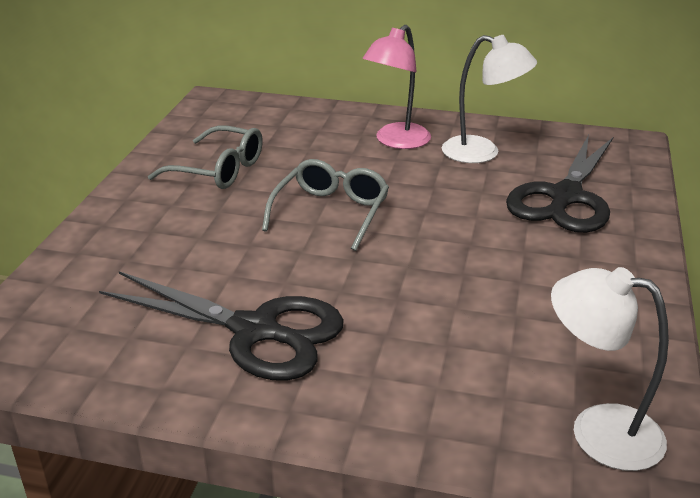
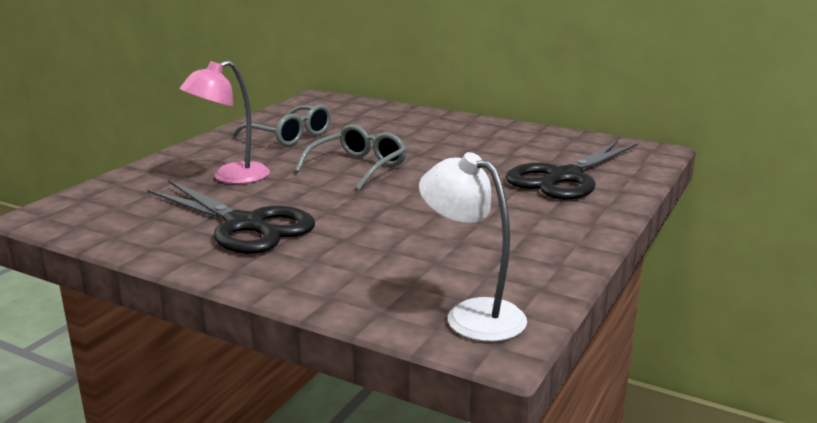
camera: 15 degrees right, 10 degrees down
pink lamp [363,25,431,149] -> pink lamp moved to [179,60,270,184]
white lamp [442,35,537,163] -> none

